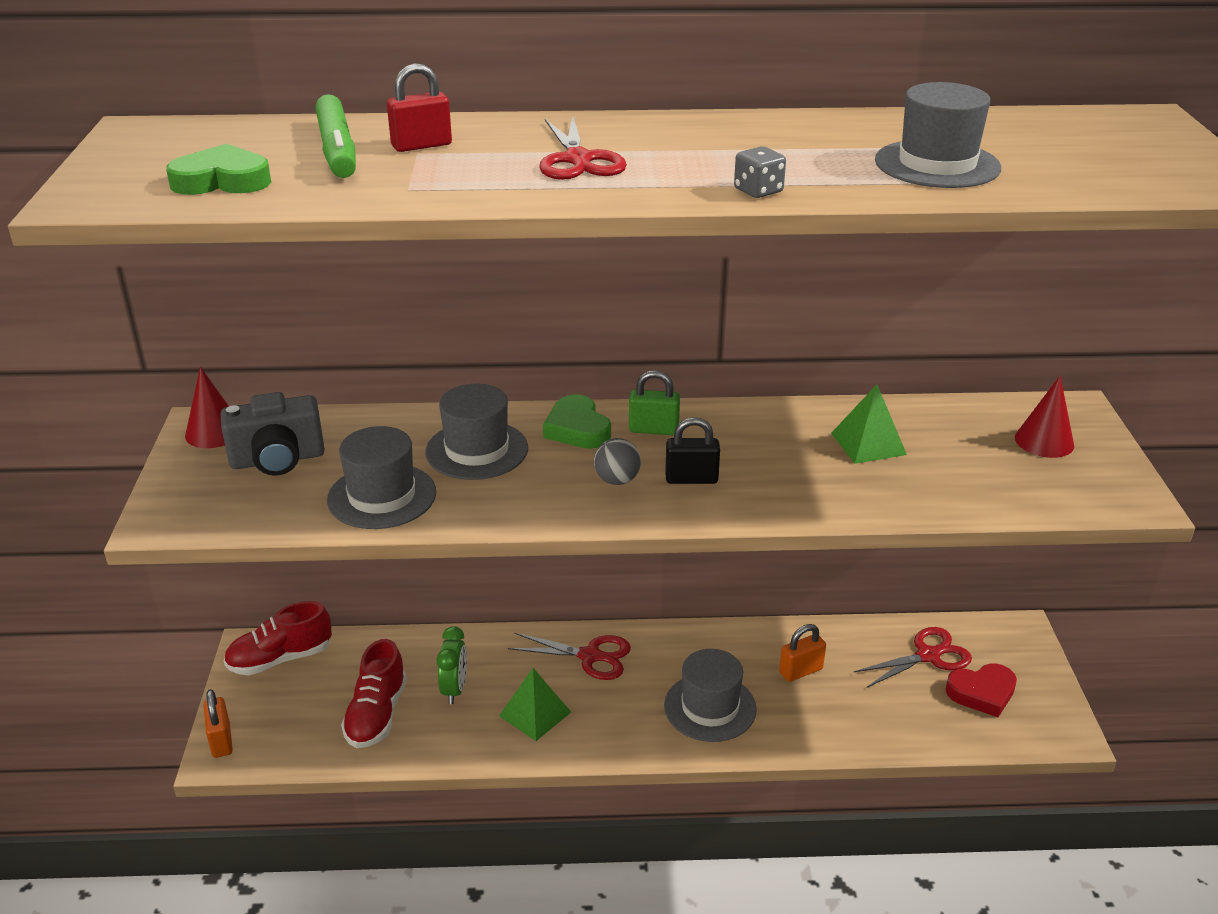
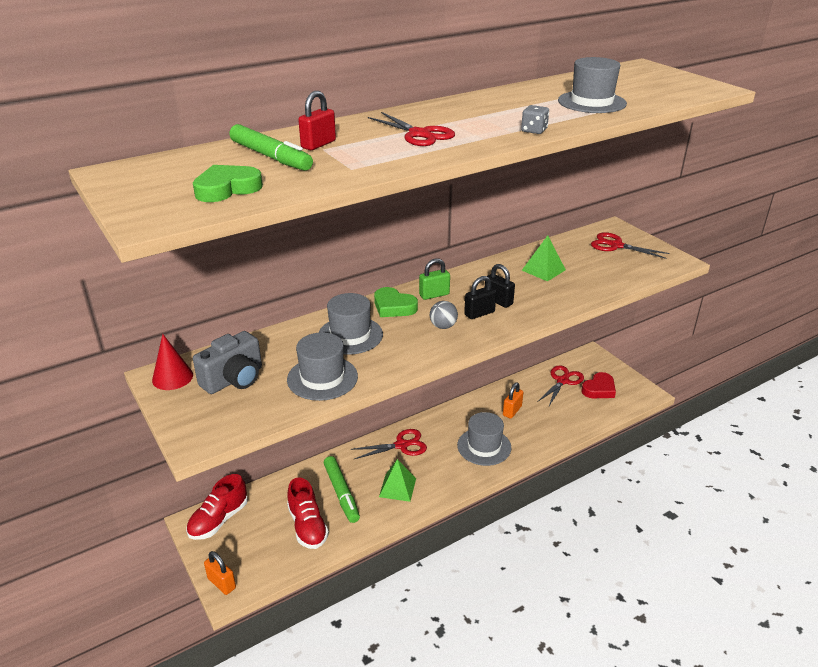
camera: 30 degrees left, 0 degrees up
green clock [437,626,467,704] -> green marker [324,456,360,523]
red cone [1015,376,1074,458] -> red scissors [591,232,670,259]
none -> black padlock [485,264,515,308]

